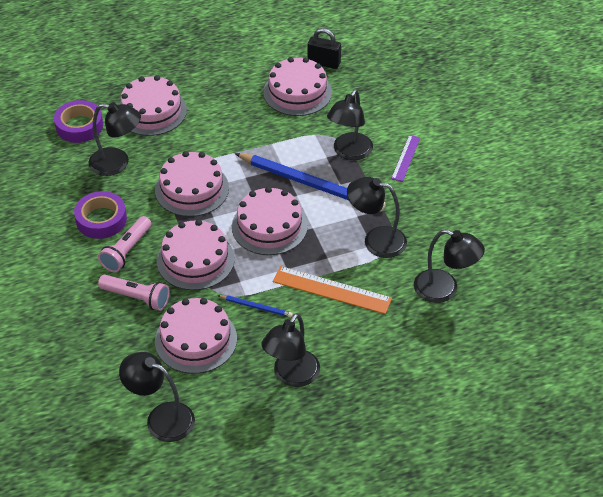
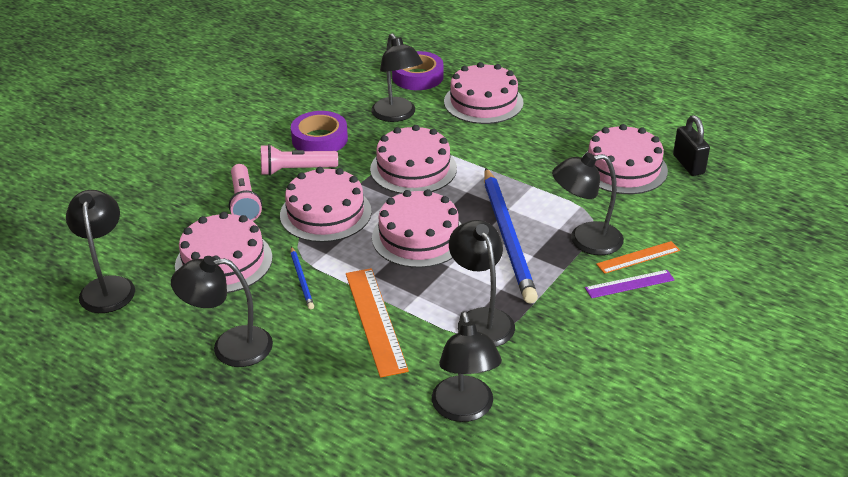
camera: 55 degrees right, 10 degrees down
none -> orange ruler [596,241,680,274]

